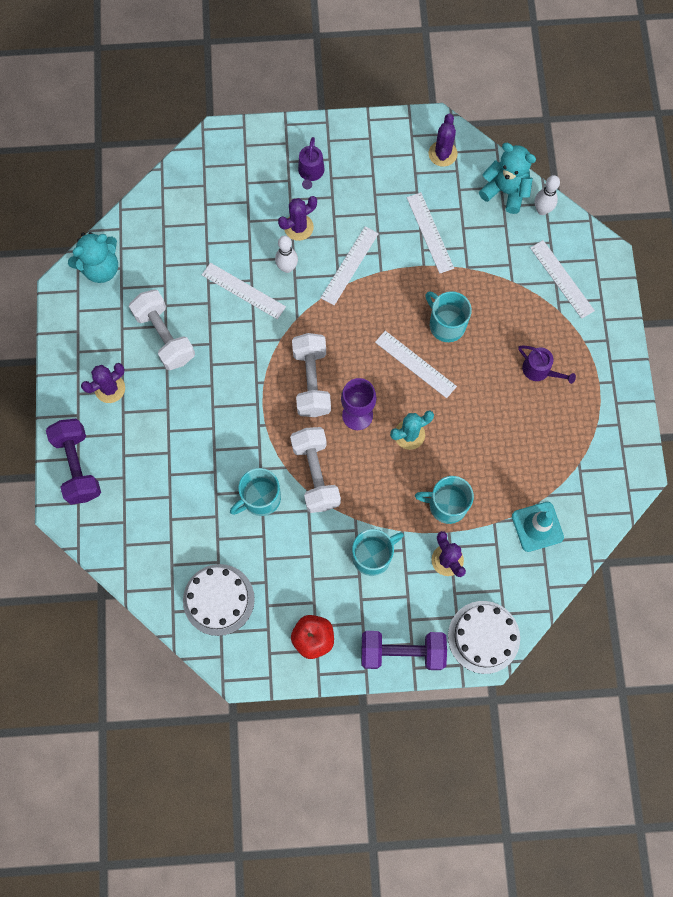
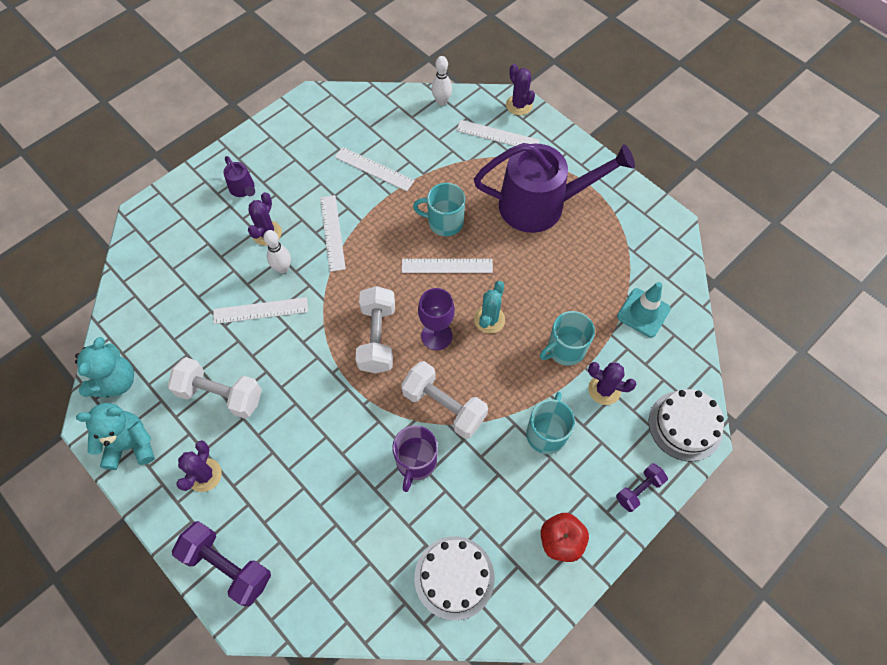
camera: 40 degrees left, 10 degrees down
turquoise mug [230,468,281,516] -> purple mug [392,425,438,492]
white dumbbell [292,333,331,417] -> white dumbbell turned 45 degrees clockwise [355,286,395,374]
purple dumbbell [361,631,447,670] -> purple dumbbell [616,463,668,512], size x0.58
purple cactus [429,114,457,167] -> purple cactus moved to [506,64,535,115]
turquoise teddy bear [479,143,536,214] -> turquoise teddy bear moved to [76,403,155,470]
purple watering can [518,345,576,384] -> purple watering can [474,143,635,233], size x2.44

